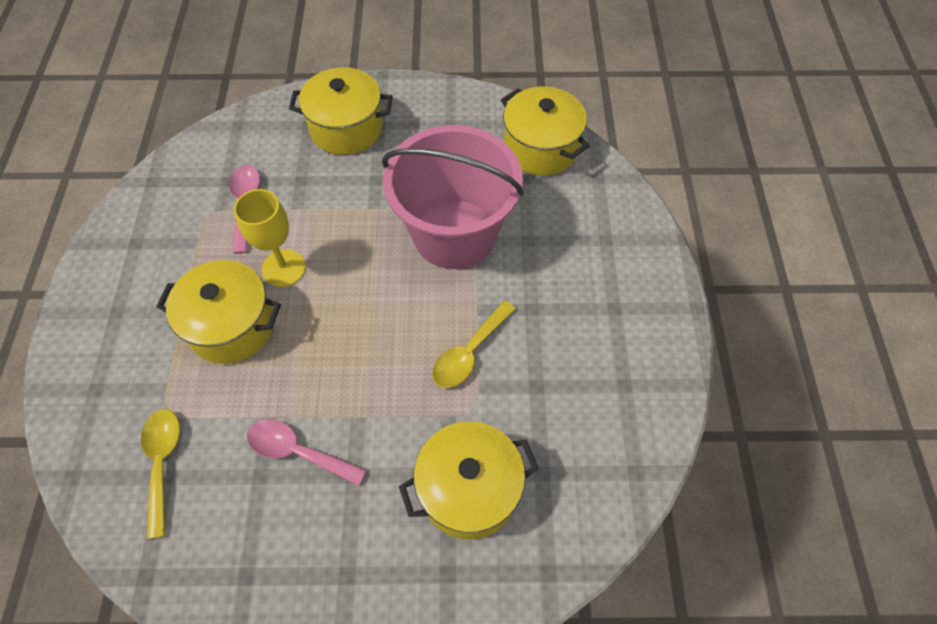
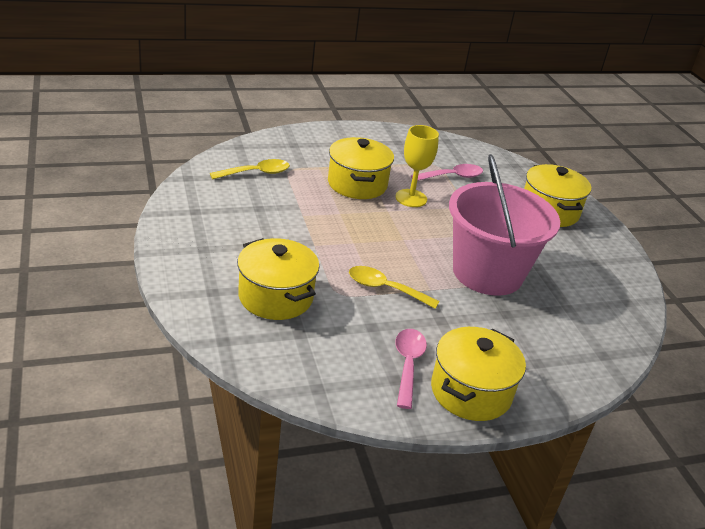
camera: 70 degrees right, 25 degrees down
pink spoon [247,419,367,486] -> pink spoon moved to [395,329,427,409]
yellow pot [501,86,590,176] -> yellow pot moved to [431,327,526,421]

